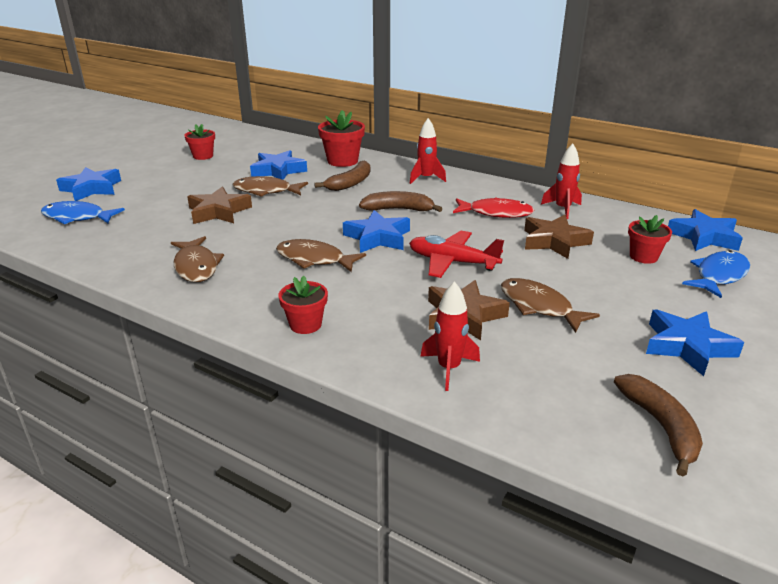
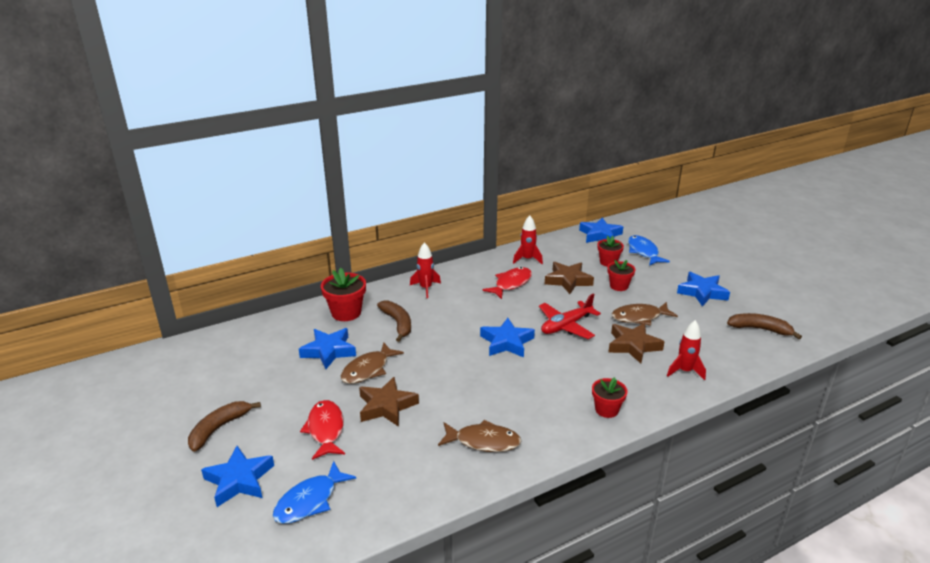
camera: 60 degrees left, 0 degrees up
red flower pot [184,124,215,160] -> red flower pot moved to [607,260,635,291]
brown fish [276,239,366,272] -> none
brown banana [359,191,442,212] -> brown banana moved to [188,401,261,452]
none -> red fish [300,400,345,460]

